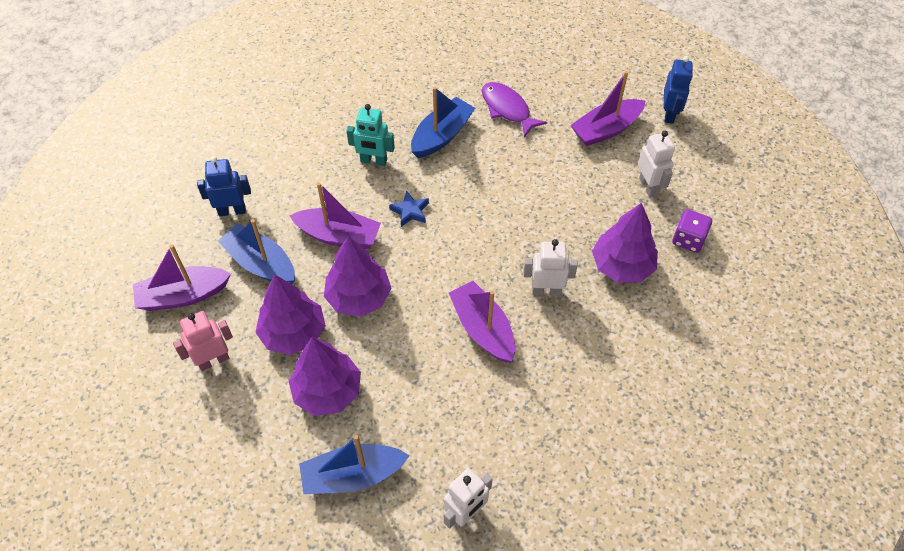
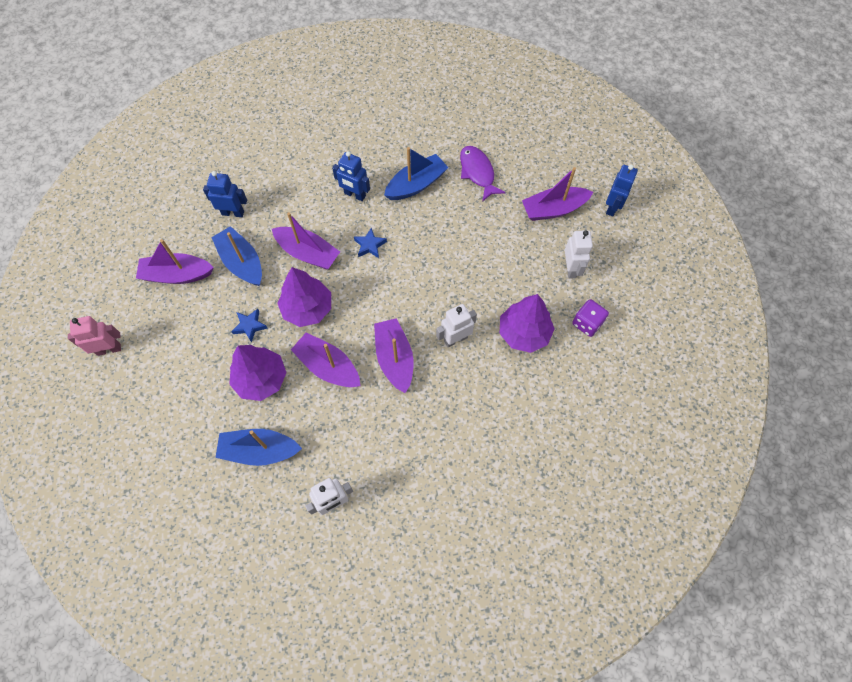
camera: 15 degrees right, 10 degrees up
pink robot [173,311,233,371] -> pink robot moved to [68,316,121,356]
purple tree [255,275,326,355] -> blue star [231,309,268,343]
turquoise robot [347,104,395,166] -> blue robot [332,151,370,201]
white robot [524,239,578,296] -> white robot turned 45 degrees counterclockwise [436,304,477,348]
none -> purple boat [291,332,360,387]

